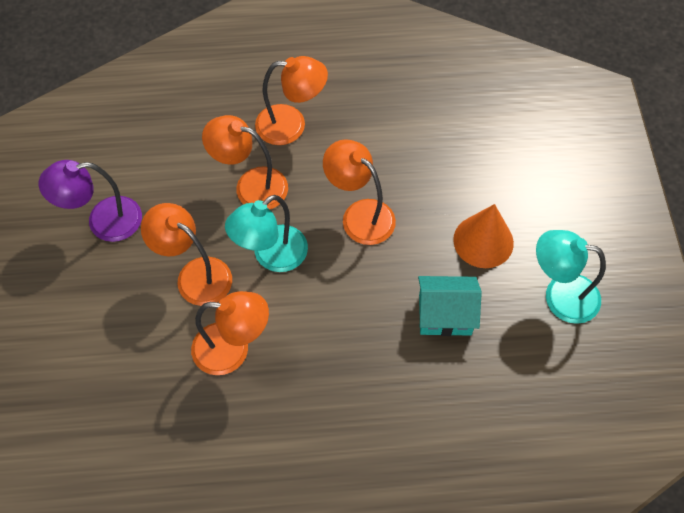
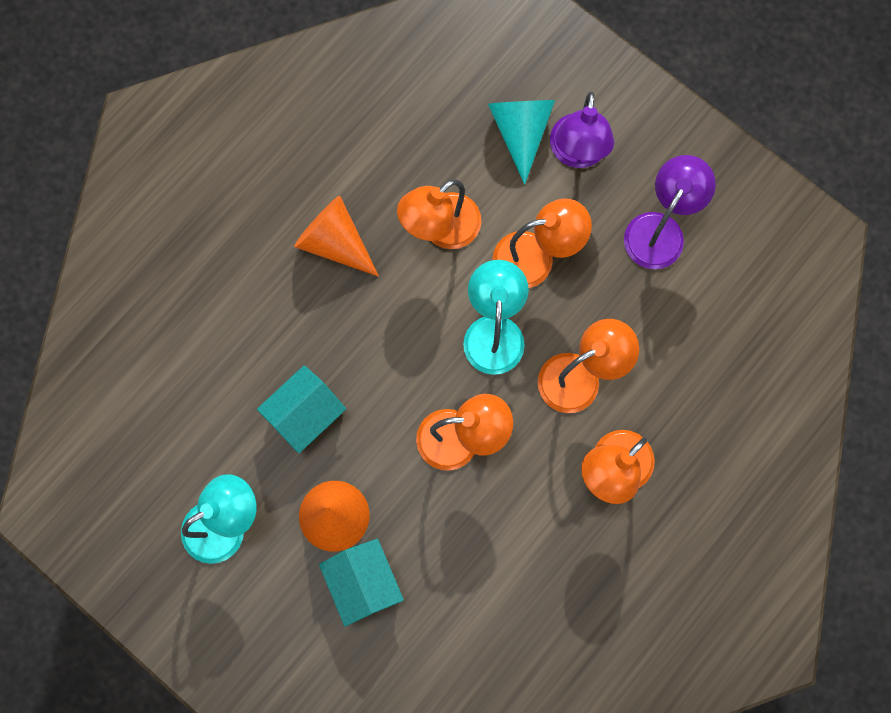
camera: 135 degrees right, 15 degrees up
none -> orange cone [294,196,379,277]
none -> turquoise house [319,539,404,627]
none -> turquoise cone [488,100,555,185]
none -> purple lamp [550,92,614,168]

